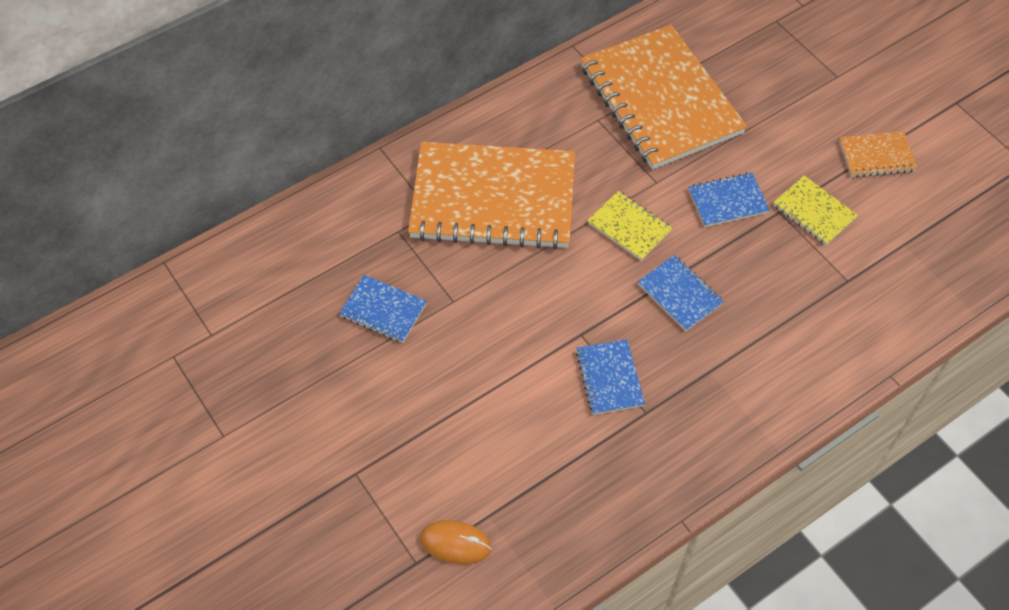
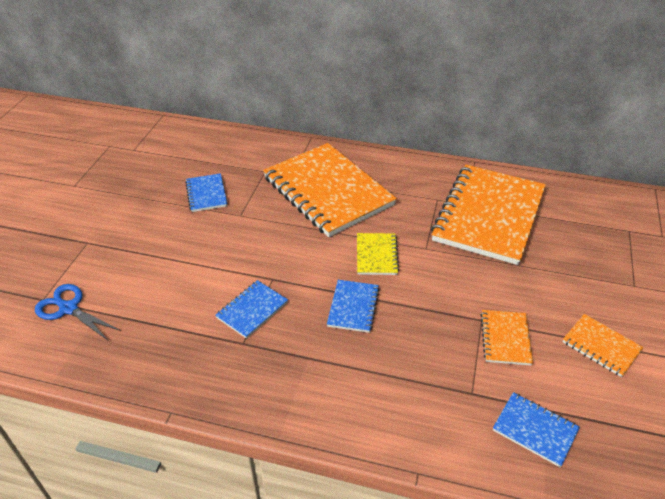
camera: 50 degrees right, 15 degrees down
orange mouse [420,520,492,564] -> blue scissors [35,284,121,340]
blue notebook [689,172,770,227] -> blue notebook moved to [493,392,580,467]
yellow notebook [773,175,858,245] -> orange notebook [480,310,533,366]

